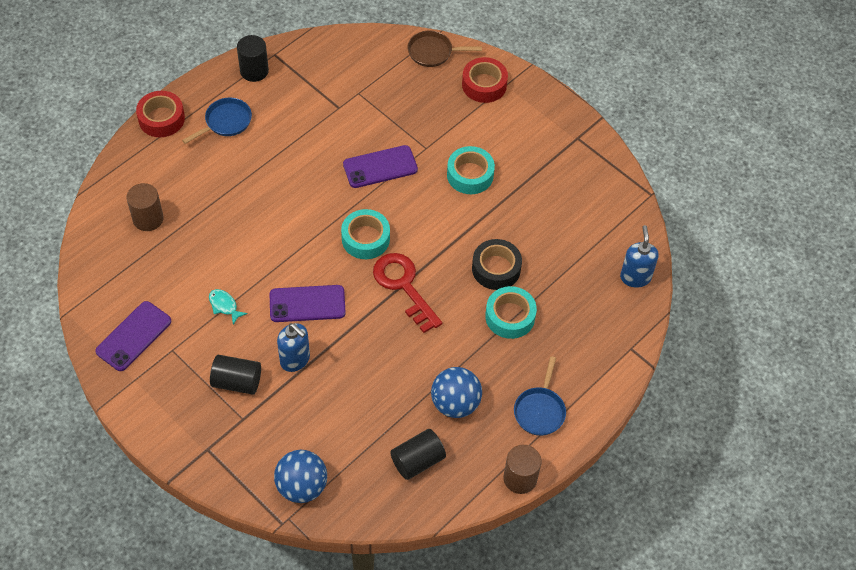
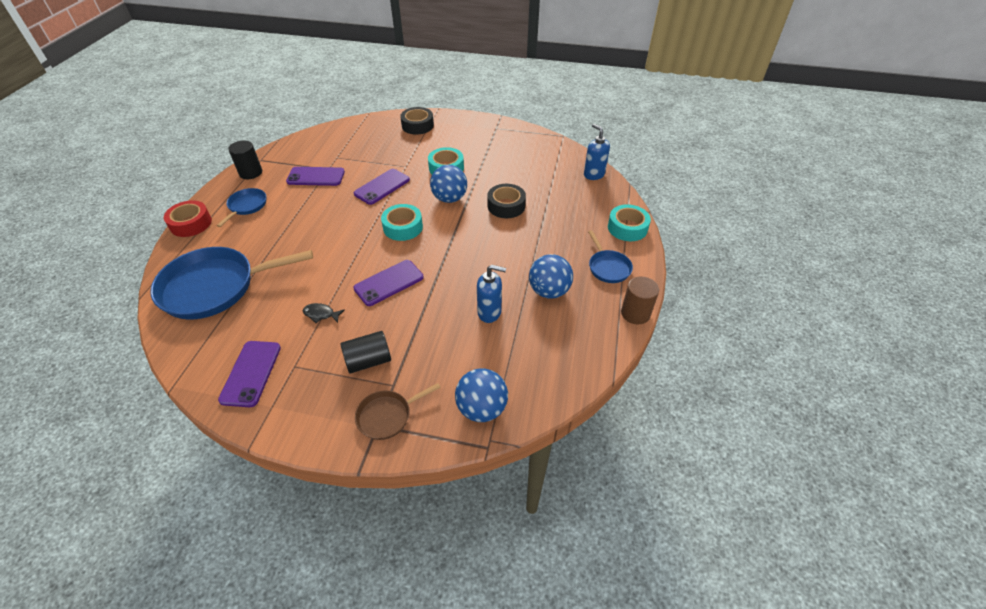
camera: 30 degrees left, 10 degrees down
brown cylinder [126,183,164,231] -> blue pan [150,247,313,319]
turquoise fish [209,289,248,325] -> black fish [303,303,345,323]
blue soap dispenser [277,323,310,372] -> blue soap dispenser moved to [477,265,506,323]
red key [373,253,442,333] -> none
black cylinder [390,429,446,480] -> none
brown pan [407,31,482,67] -> brown pan moved to [355,383,441,440]
red tape [462,57,508,103] -> black tape [400,107,434,135]
turquoise tape [485,286,537,339] -> turquoise tape moved to [608,204,651,241]
none -> purple phone [286,167,345,186]
none -> blue ball [430,165,467,203]

